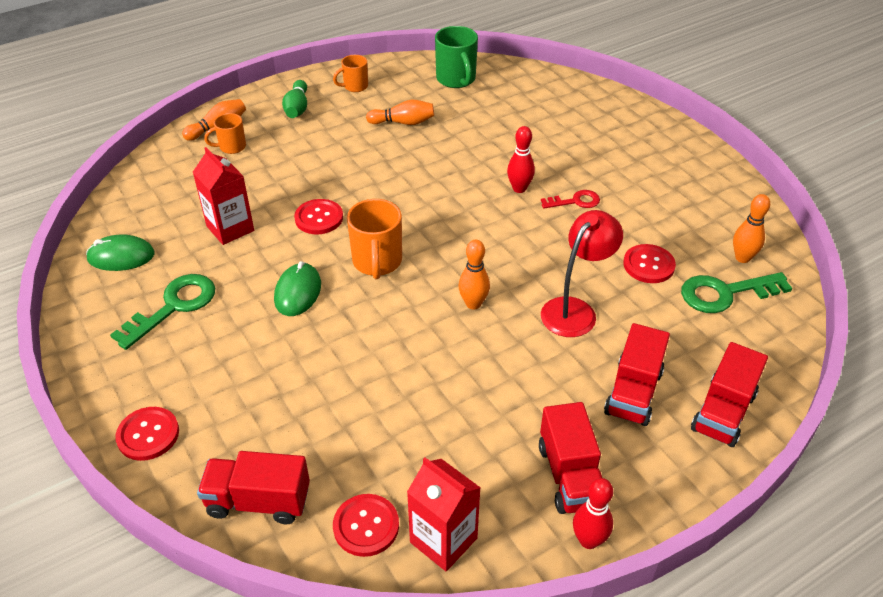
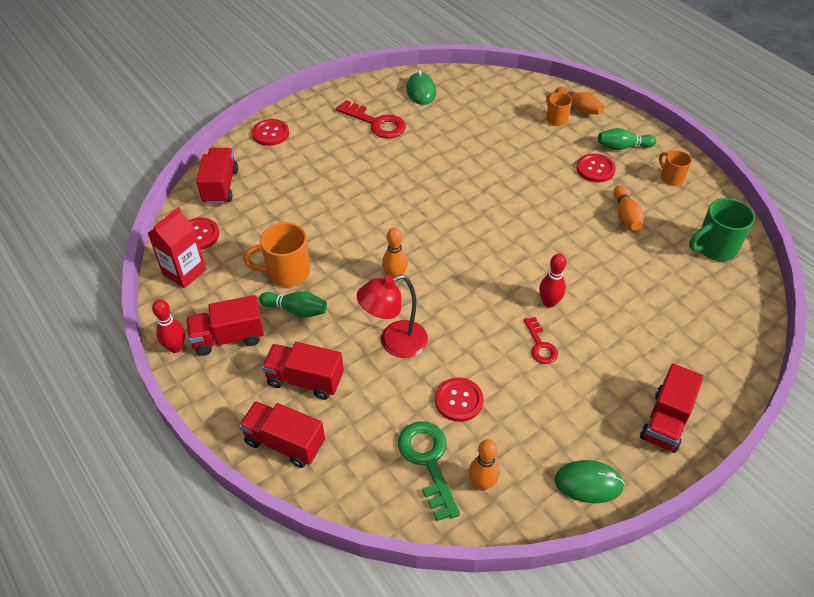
camera: 85 degrees right, 5 degrees up
green key [110,274,215,350] -> red key [336,100,406,139]
red carton [193,147,254,245] -> none
green mouse [274,261,321,316] -> green mouse moved to [554,460,625,503]
red button [294,199,343,234] -> red button moved to [576,154,616,182]
orange mug [347,199,402,279] -> orange mug moved to [244,222,310,287]
red lamp [541,210,623,337] -> red lamp turned 120 degrees clockwise [357,274,428,358]
none -> green bowling pin [259,291,327,318]
none -> red truck [640,364,704,453]

